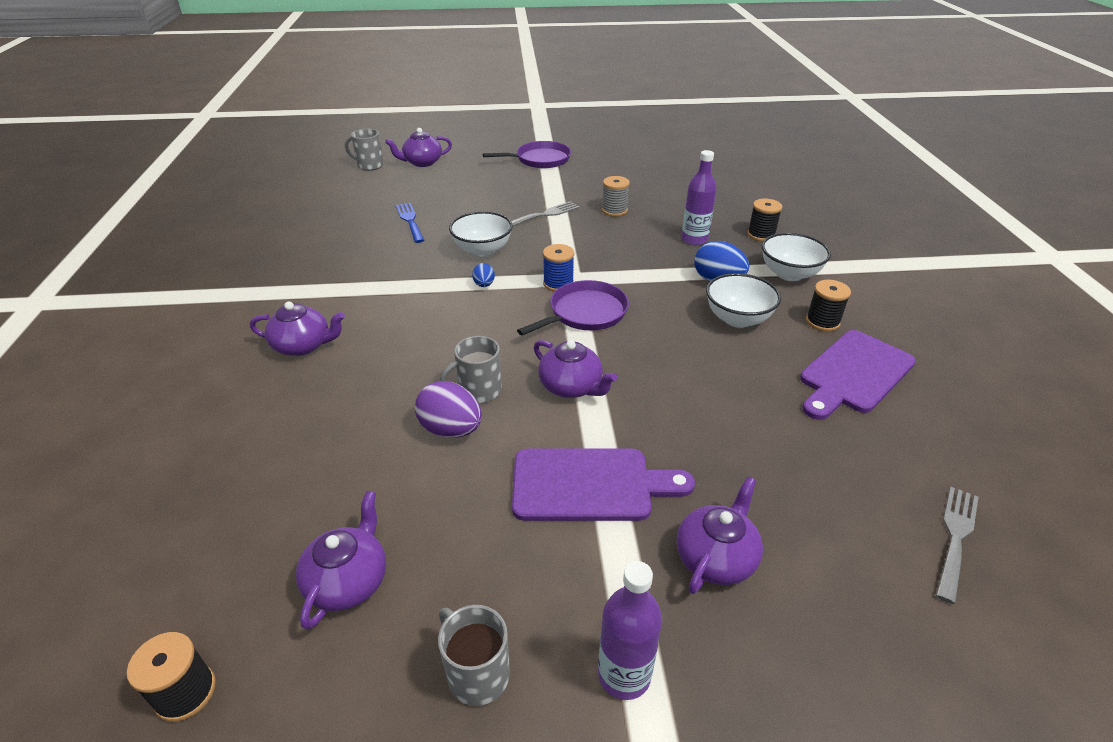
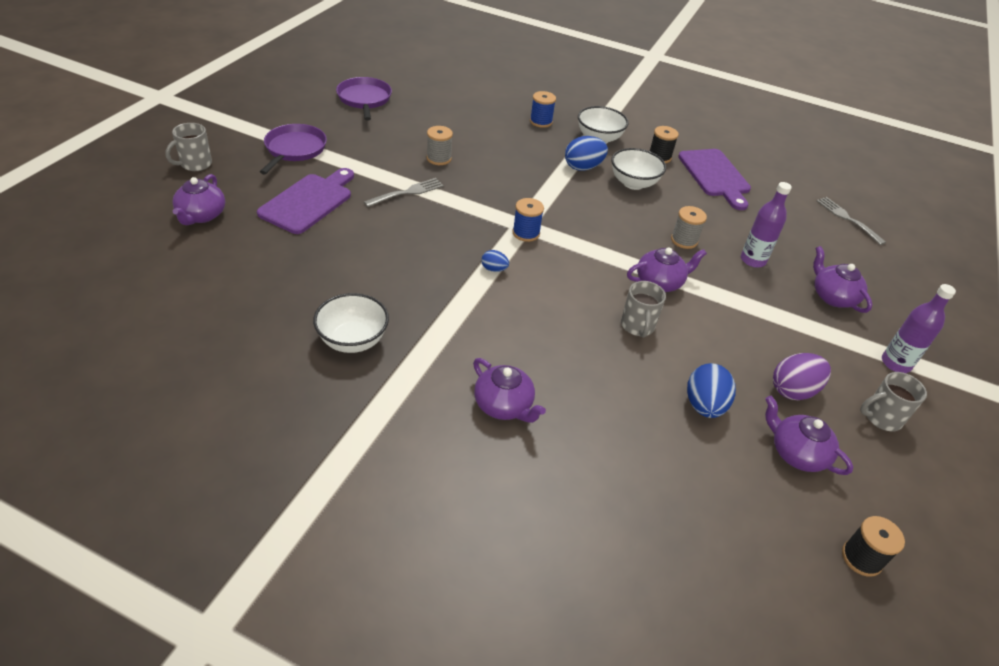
camera: 65 degrees left, 5 degrees up
purple teapot [250,302,345,356] -> purple teapot turned 105 degrees clockwise [473,358,546,423]
grey mug [345,129,384,171] -> grey mug moved to [165,123,212,171]
blue fork [396,203,424,243] -> none
purple egg [415,381,482,438] -> purple egg moved to [773,353,831,400]
white bowl [449,211,513,257] -> white bowl moved to [313,293,389,353]
grey fork [511,201,579,226] -> grey fork turned 60 degrees clockwise [364,178,444,207]
purple cutting board [512,449,695,521] -> purple cutting board moved to [257,168,354,234]
purple pan [517,280,629,336] -> purple pan moved to [336,77,392,121]
purple bottle [682,150,717,245] -> purple bottle moved to [741,182,792,268]
black spool [747,198,782,241] -> blue spool [530,91,556,128]
none -> grey spool [671,206,707,249]
none -> blue egg [687,363,736,418]

